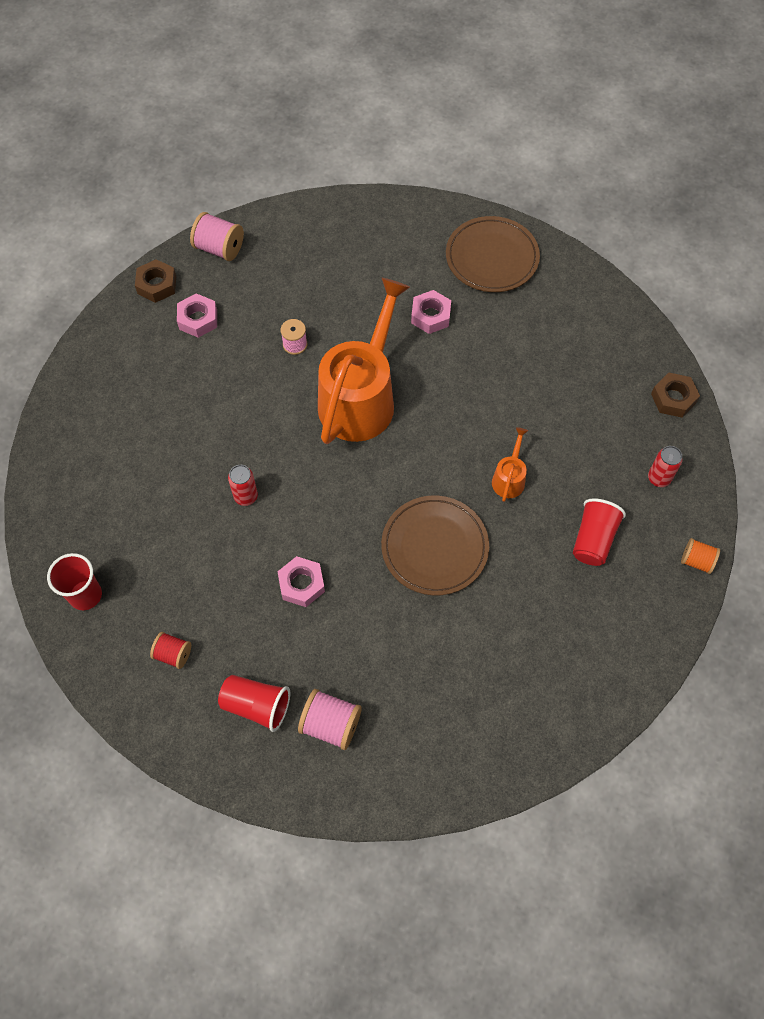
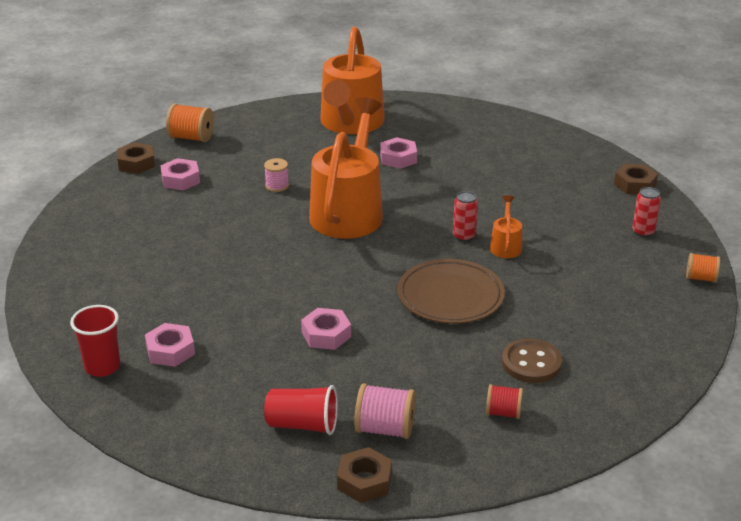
camera: 10 degrees left, 30 degrees down
red spool [150,632,191,669] -> red spool moved to [486,384,523,419]
pink spool [190,212,244,261] -> orange spool [166,103,214,142]
red can [228,465,258,506] -> red can moved to [453,191,478,242]
brown plate [446,216,540,292] -> none
red cup [573,498,626,566] -> none
none -> pink nut [145,323,195,367]
none -> orange watering can [320,26,385,134]
none -> brown nut [337,447,392,503]
none -> brown button [502,339,562,383]

